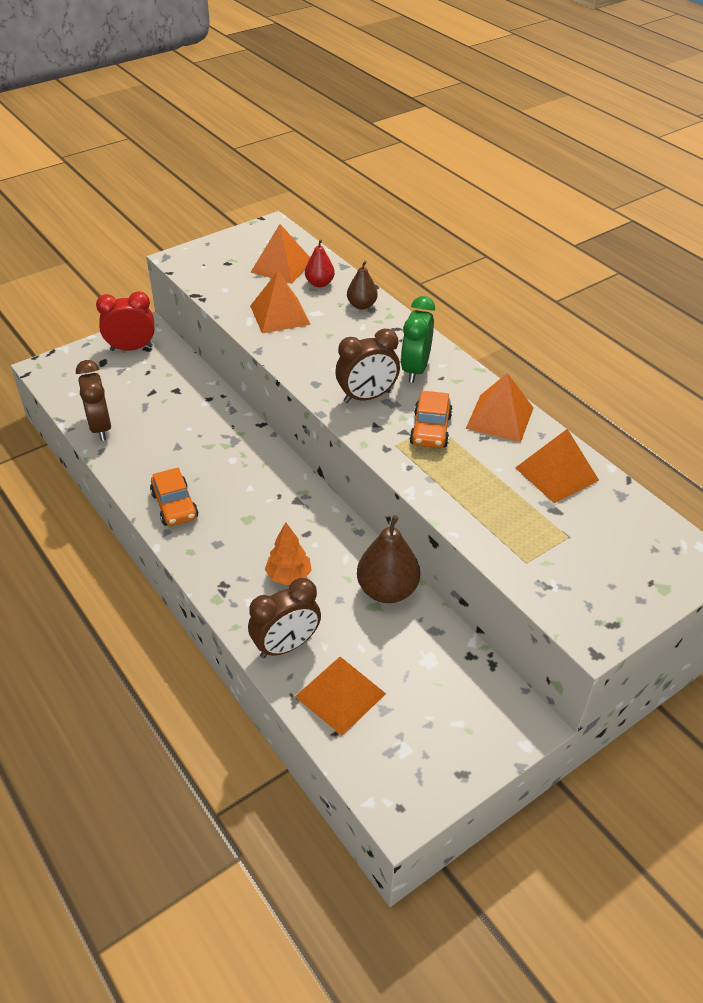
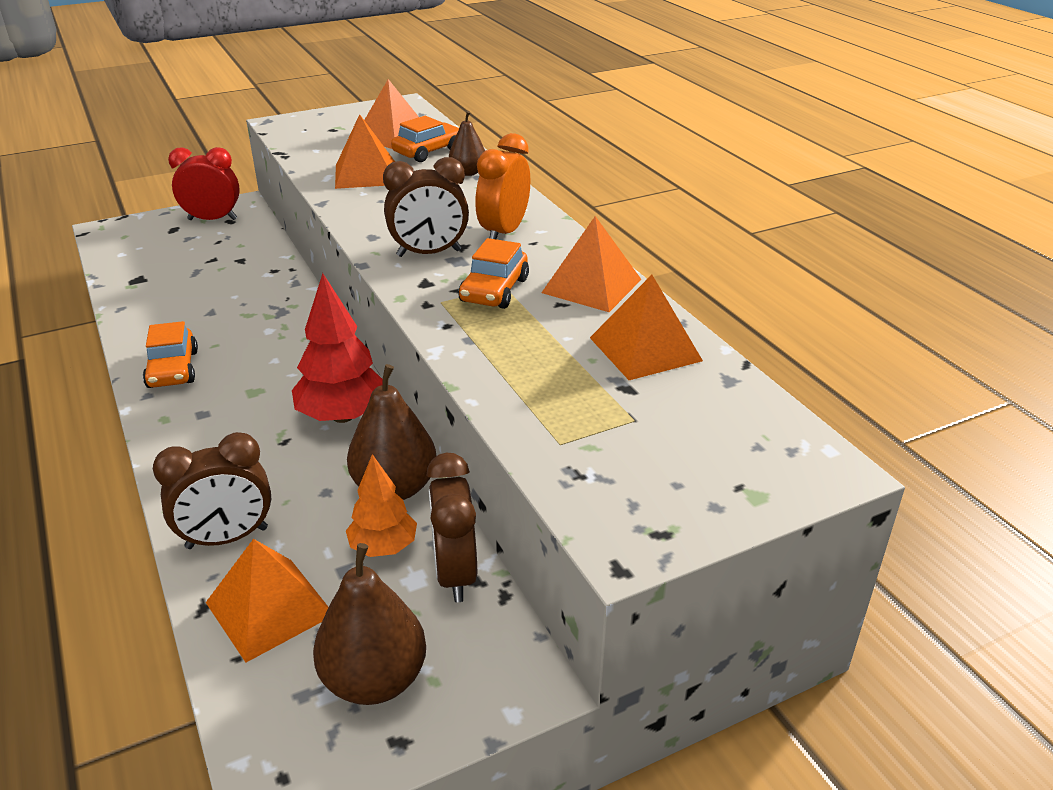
camera: 10 degrees right, 10 degrees down
brown clock [76,360,111,441] -> brown clock moved to [426,453,477,602]
orange tree [265,522,312,585] -> orange tree moved to [346,454,417,557]
red pear [305,240,335,287] -> orange car [391,116,459,162]
green clock [401,296,435,383] -> orange clock [475,133,531,239]
none -> red tree [292,273,383,423]
none -> brown pear [313,543,426,705]

